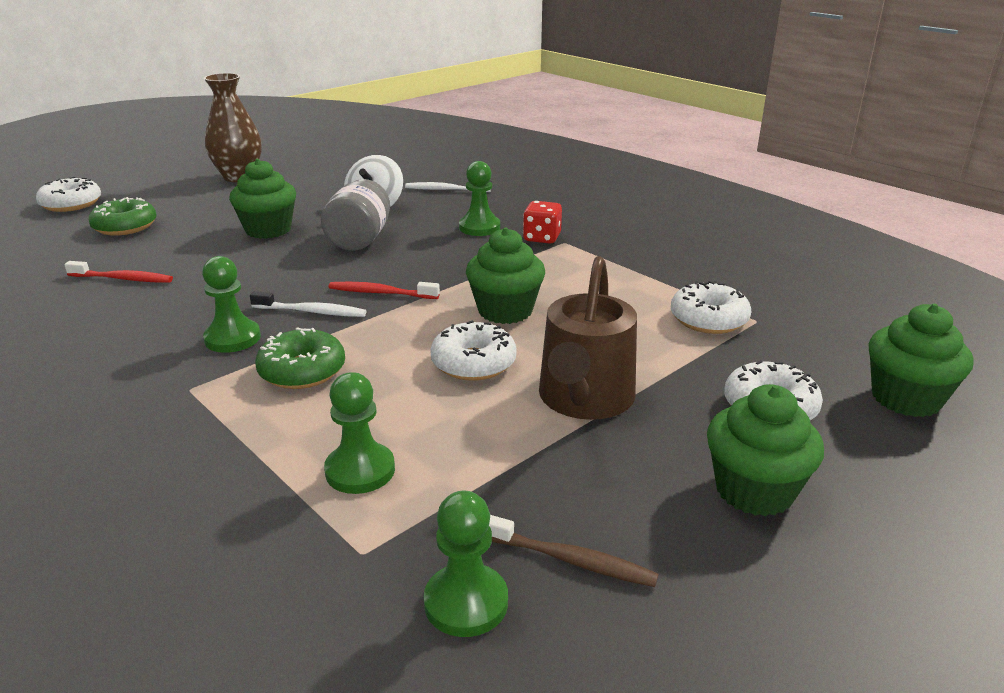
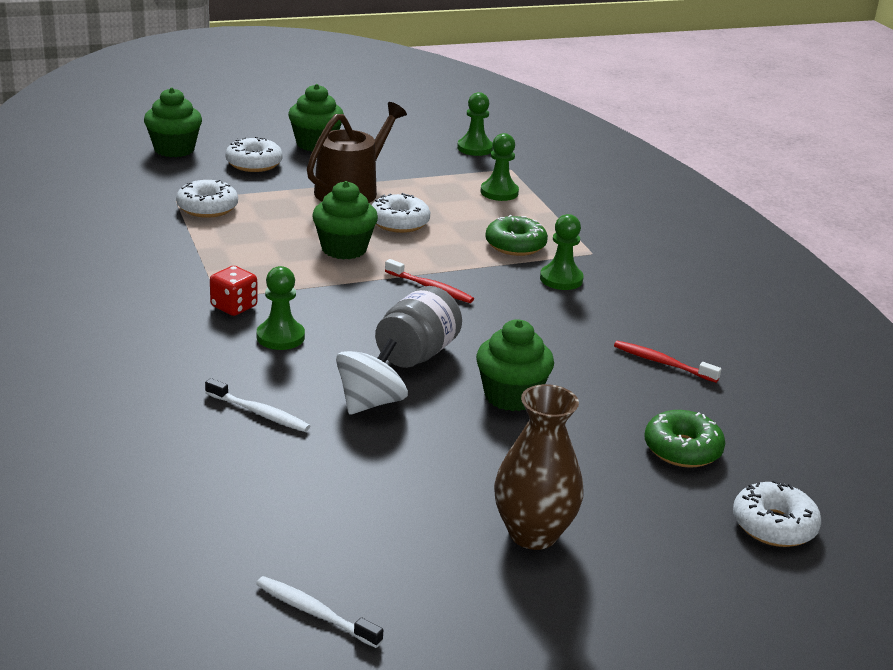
camera: 160 degrees left, 0 degrees up
white toothbrush [250,291,366,317] -> white toothbrush moved to [256,576,383,648]
brown toothbrush [489,515,659,587] -> none

